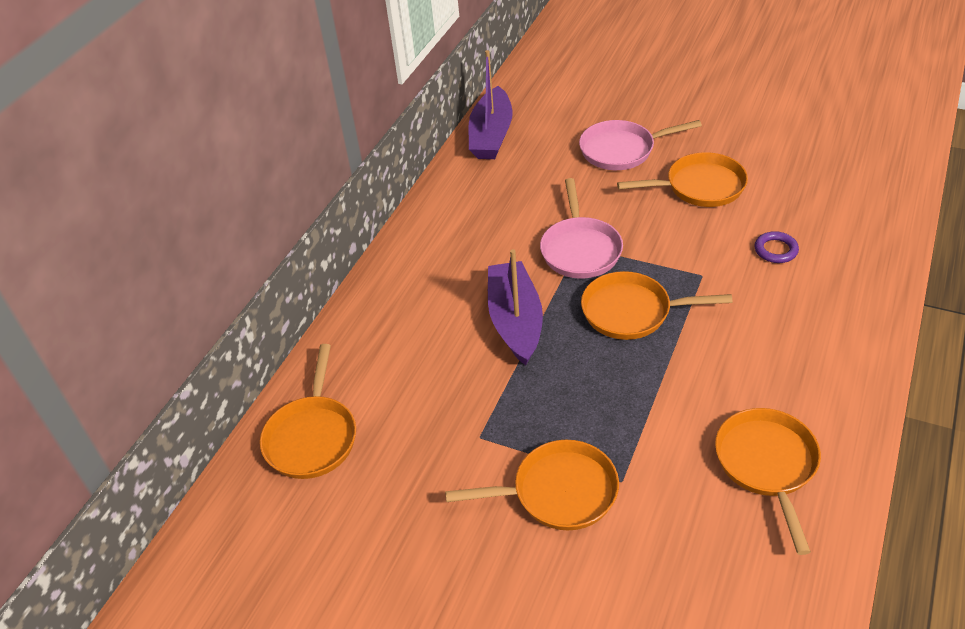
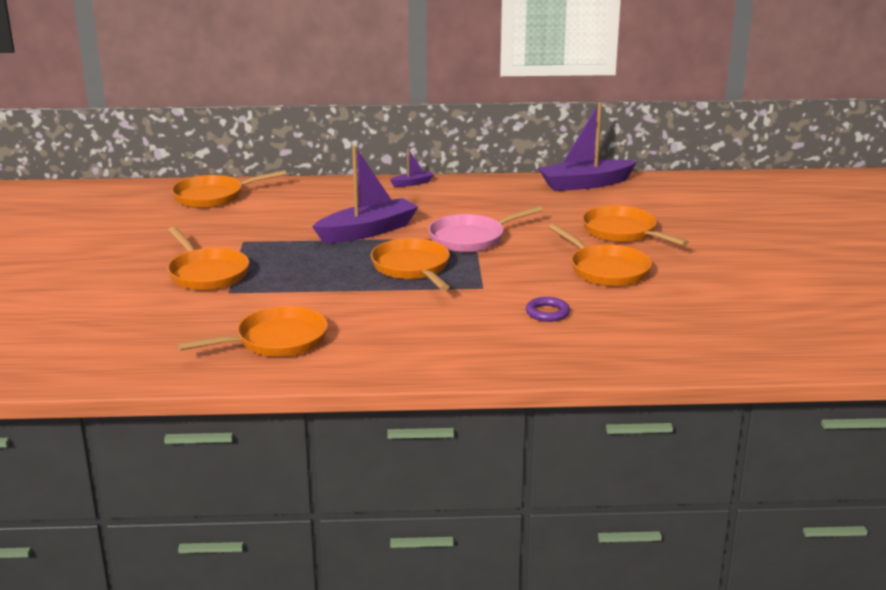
camera: 60 degrees right, 20 degrees down
pink pan [579,120,702,170] -> orange pan [582,205,689,246]
none -> purple boat [390,149,434,187]

